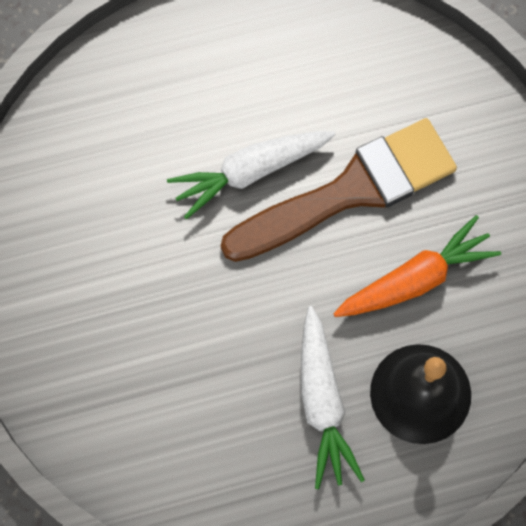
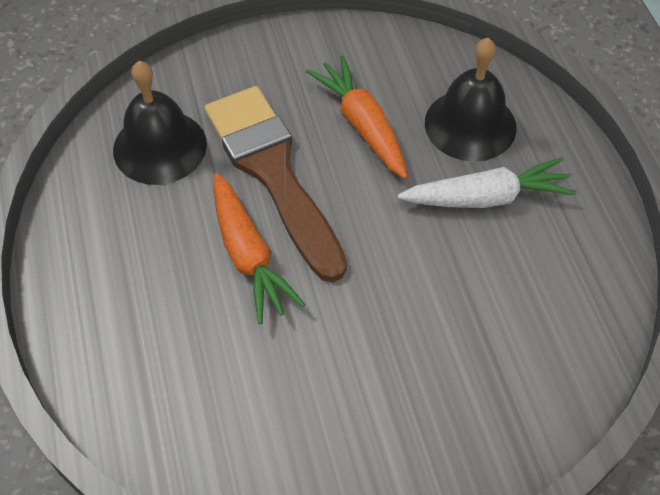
camera: 90 degrees left, 15 degrees down
white carrot [167,131,336,220] -> orange carrot [213,173,306,324]
none -> black bell [113,61,207,185]

